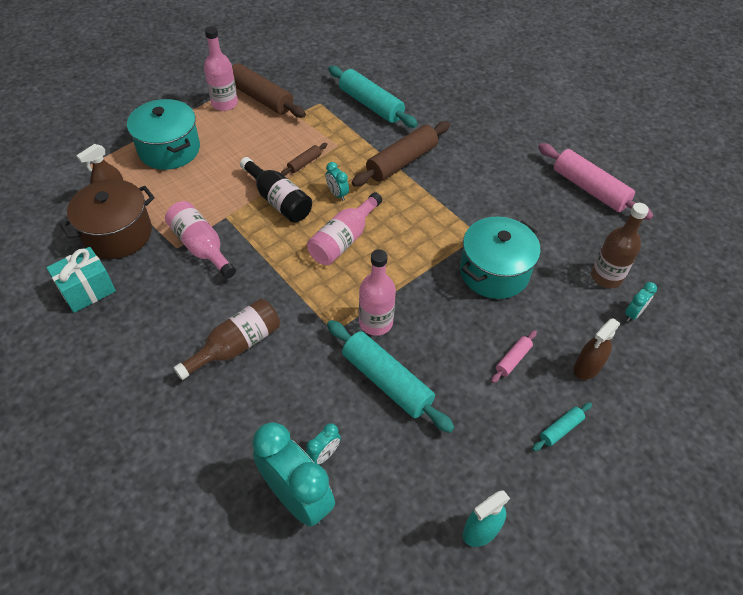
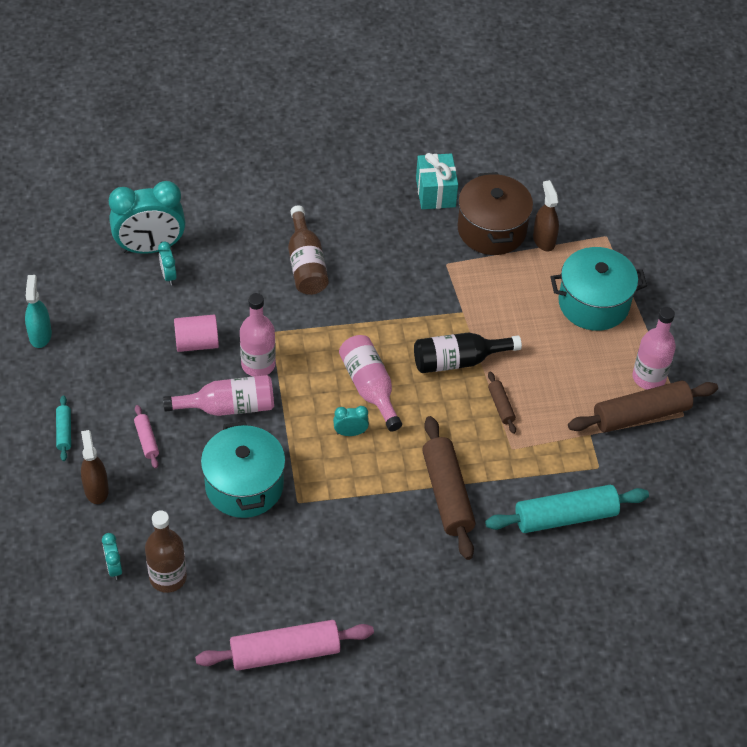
camera: 120 degrees right, 0 degrees up
pink bottle [165,201,236,279] -> pink bottle moved to [163,375,274,416]
turquoise clock [326,162,349,201] -> turquoise clock moved to [333,406,369,436]
turquoise rolling pin [327,320,455,433] -> pink cylinder [174,315,219,352]

